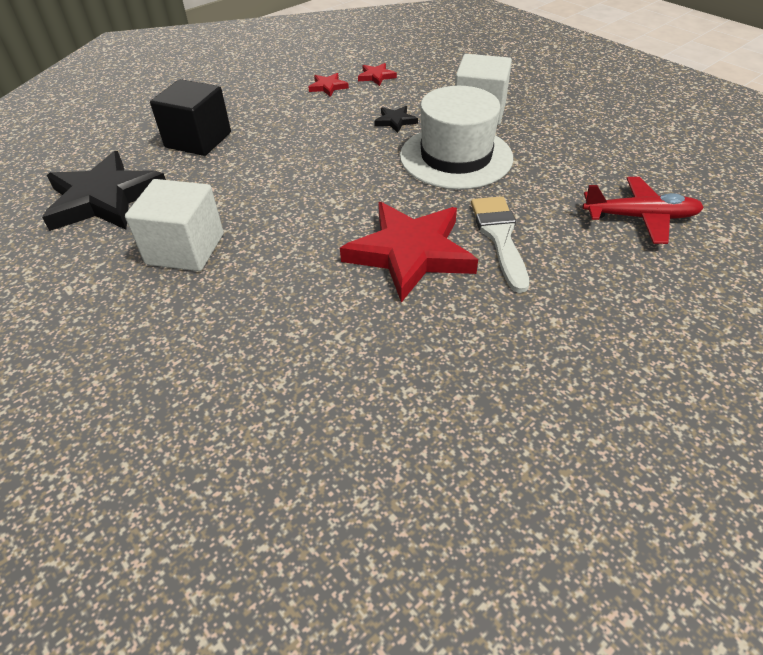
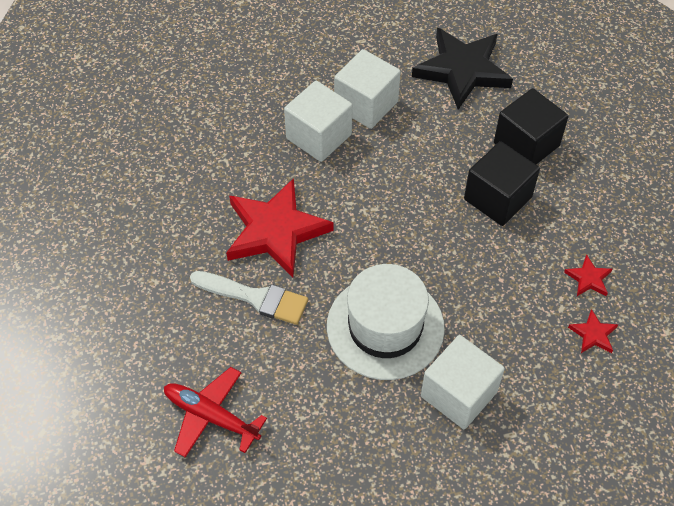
camera: 115 degrees right, 10 degrees up
black star [374,106,418,133] -> none
red plane [583,177,704,244] -> red plane turned 90 degrees clockwise [164,367,267,457]
none -> white cube [284,81,352,162]
none -> black cube [464,141,540,226]

